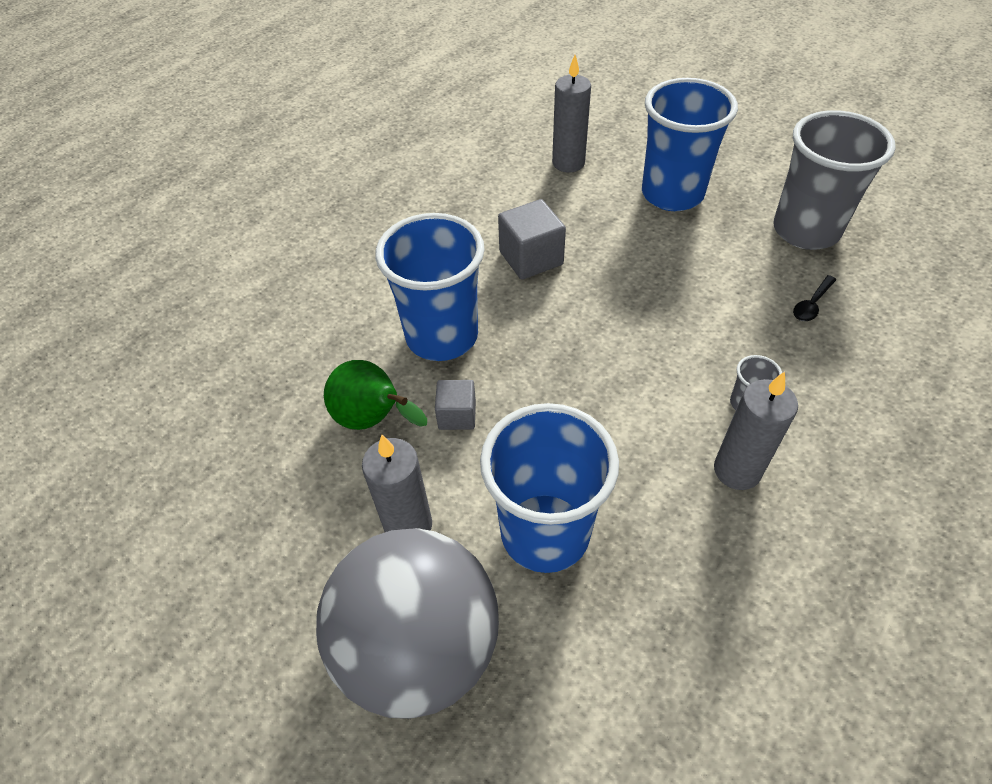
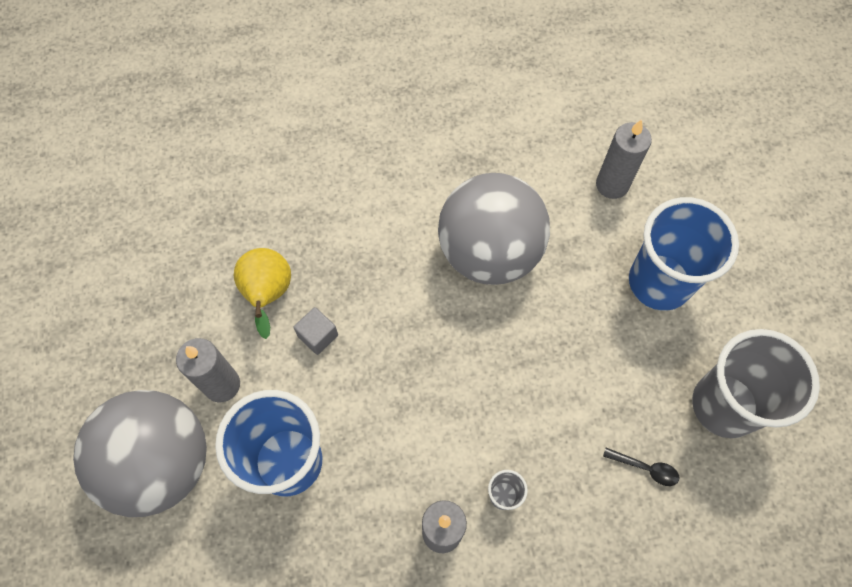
camera: 40 degrees right, 15 degrees up
green pear [324,360,427,430] -> yellow pear [234,248,291,339]
blue cup [375,213,485,361] -> none
grey cube [498,199,566,280] -> grey ball [438,173,550,285]
black spoon [793,275,836,321] -> black spoon turned 150 degrees counterclockwise [603,448,679,486]

